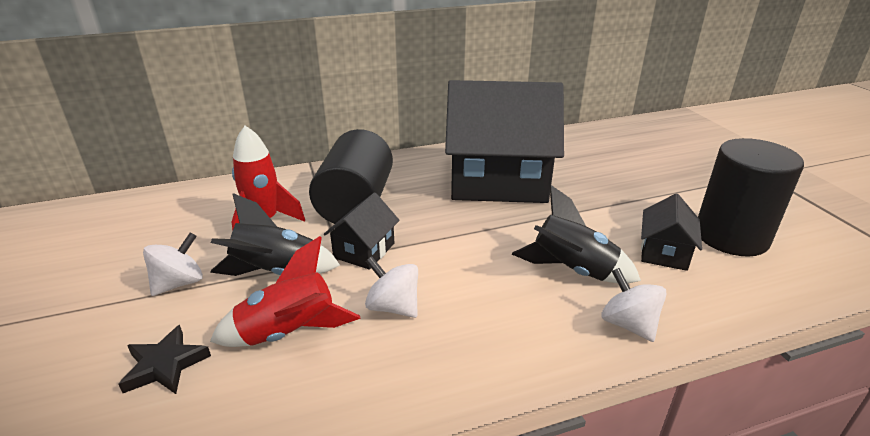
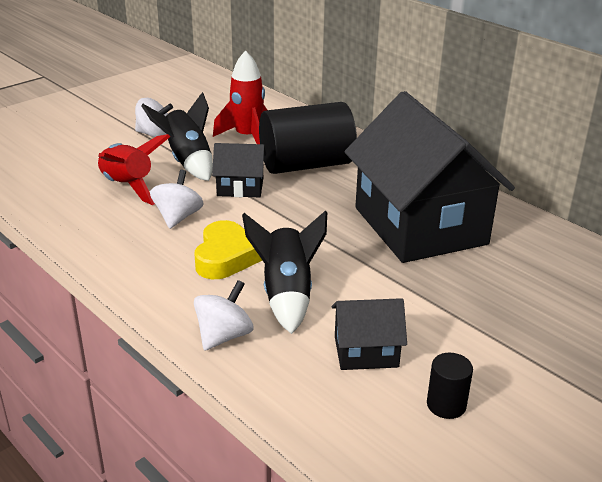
camera: 65 degrees right, 0 degrees up
black star [118,325,211,394] -> none
black cylinder [698,138,804,257] -> black cylinder [427,353,473,419], size x0.42
none -> yellow heart [195,220,262,279]

